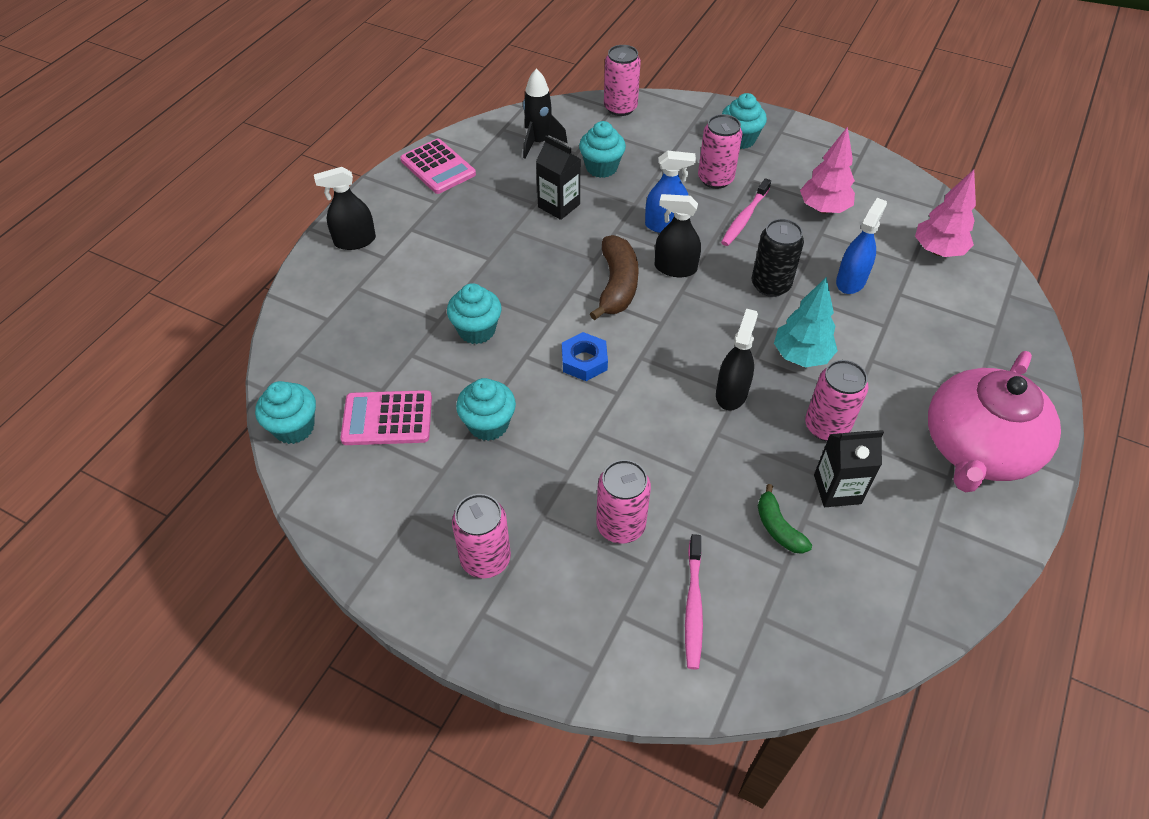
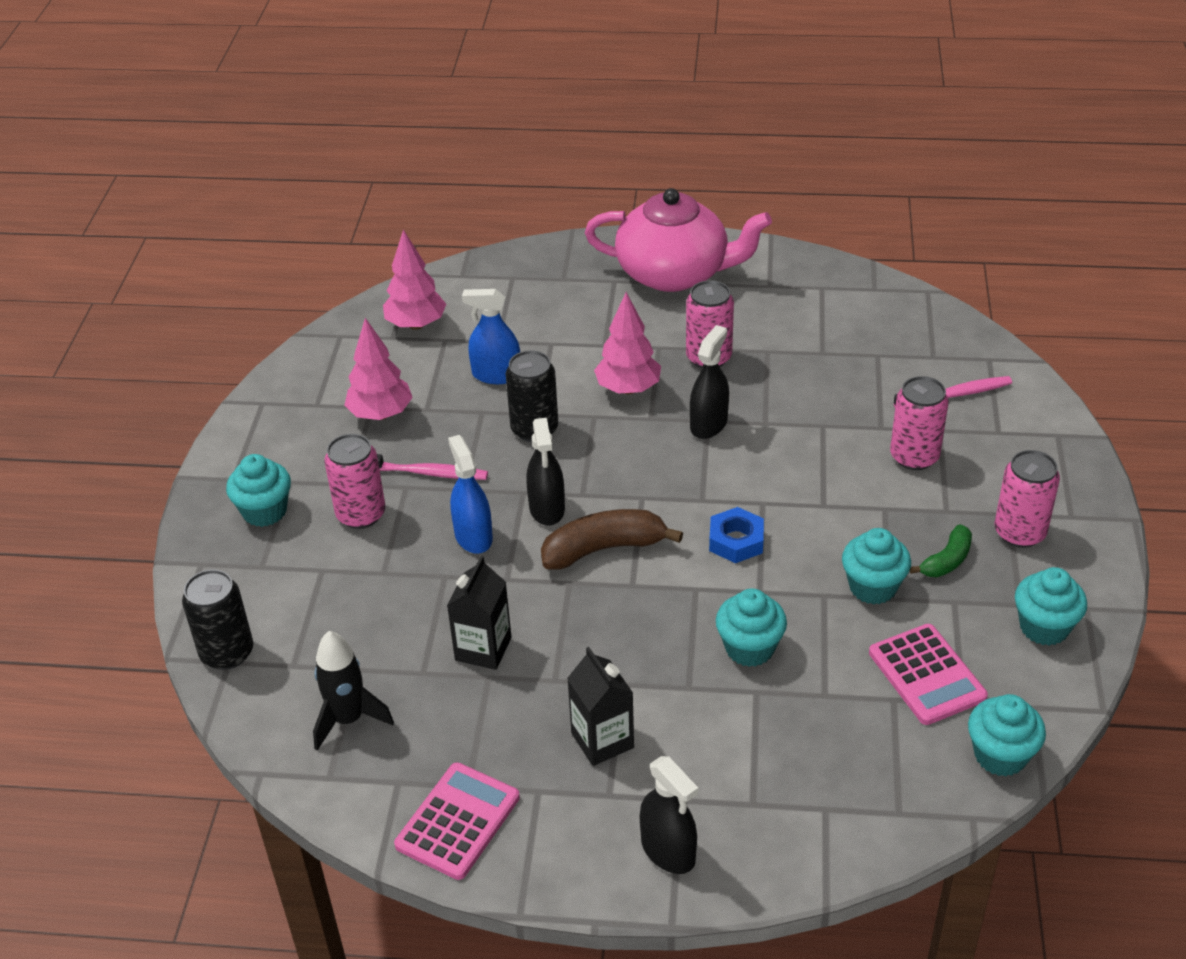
camera: 110 degrees left, 10 degrees down
turquoise cupcake [579,121,626,178] -> turquoise cupcake moved to [1015,567,1087,646]
pink can [604,45,641,116] -> black can [182,569,253,670]
black spray bottle [716,309,758,411] -> black spray bottle turned 120 degrees clockwise [690,325,729,439]
green banana [758,484,812,554] -> green banana moved to [910,524,972,577]
turquoise tree [774,277,838,367] -> pink tree [594,292,661,394]
black carton [814,430,884,507] -> black carton moved to [567,647,634,766]

